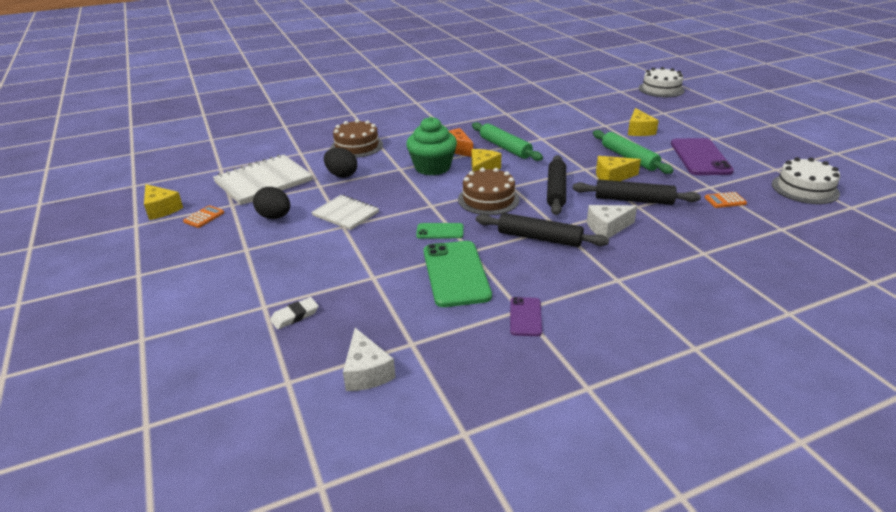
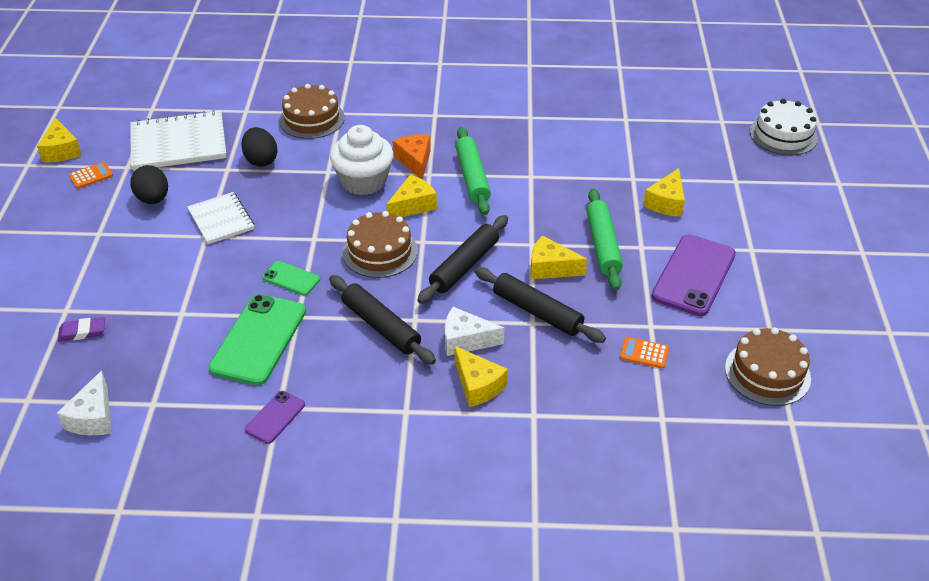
camera: 25 degrees right, 10 degrees up
white eraser [270,297,319,330] -> purple eraser [58,317,105,341]
green cupcake [406,117,457,175] -> white cupcake [330,125,393,195]
white cake [772,157,840,204] -> brown cake [725,328,811,406]
none -> yellow cheese [454,346,508,407]

